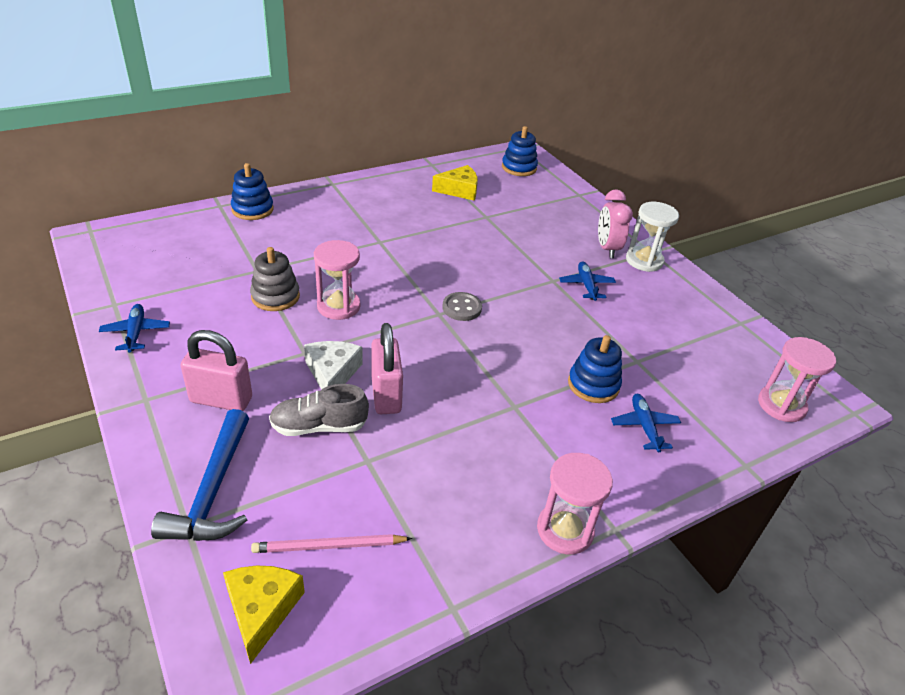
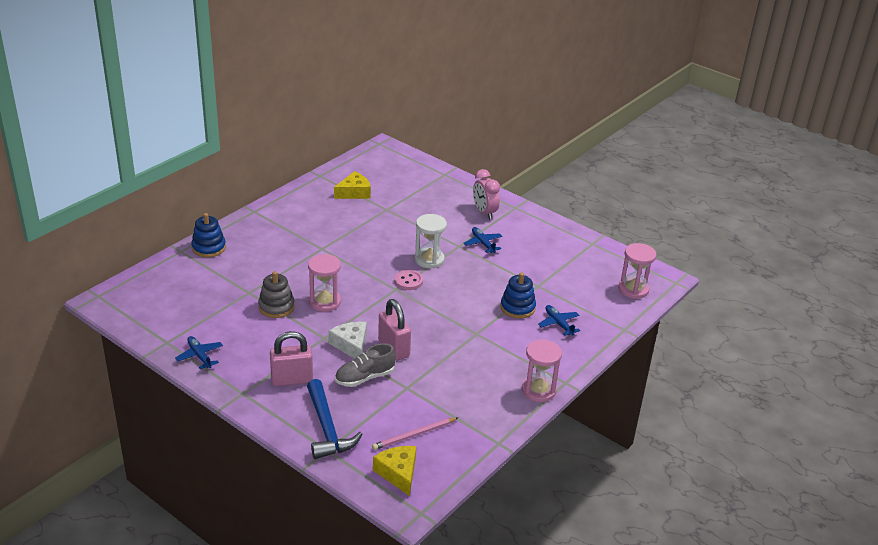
camera: 20 degrees left, 5 degrees down
grey button [442,292,482,321] -> pink button [394,270,423,290]
blue stacking toy [502,126,538,176] -> none
white hourglass [626,202,679,272] -> white hourglass moved to [415,214,447,268]

